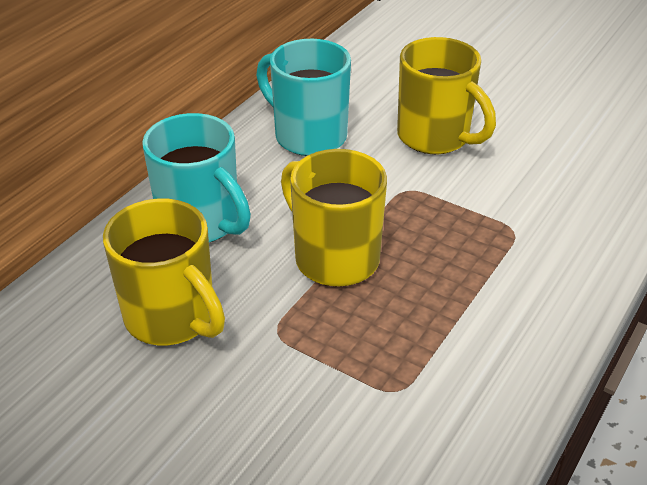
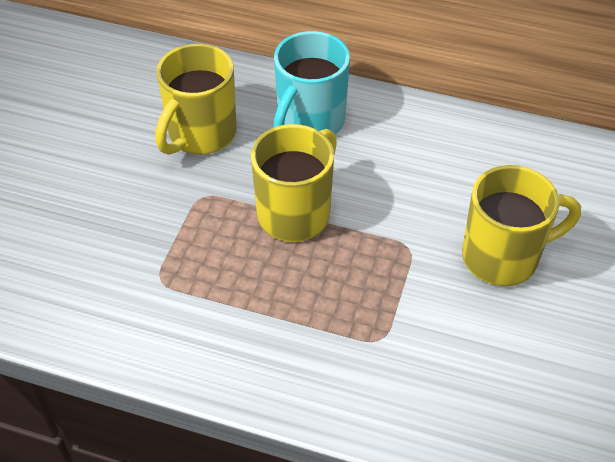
camera: 75 degrees right, 10 degrees up
turquoise mug [256,39,351,156] -> none
yellow mug [397,37,496,154] -> yellow mug turned 135 degrees counterclockwise [462,165,581,286]

